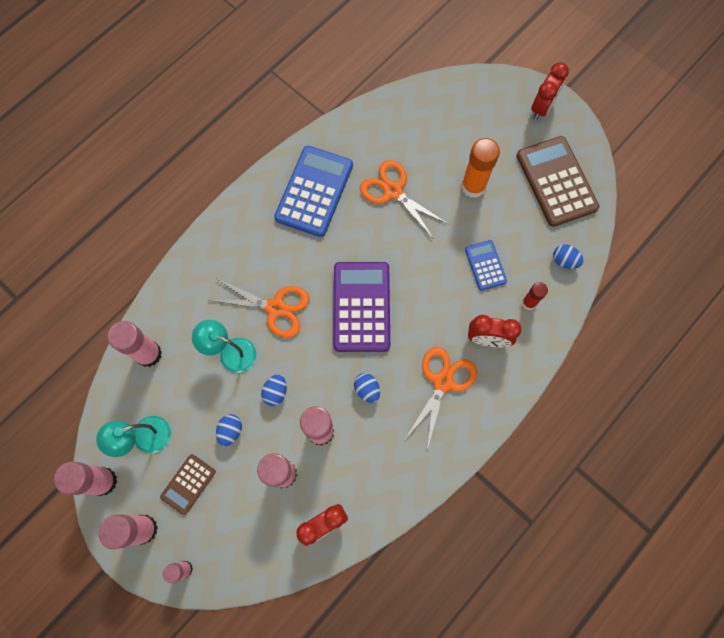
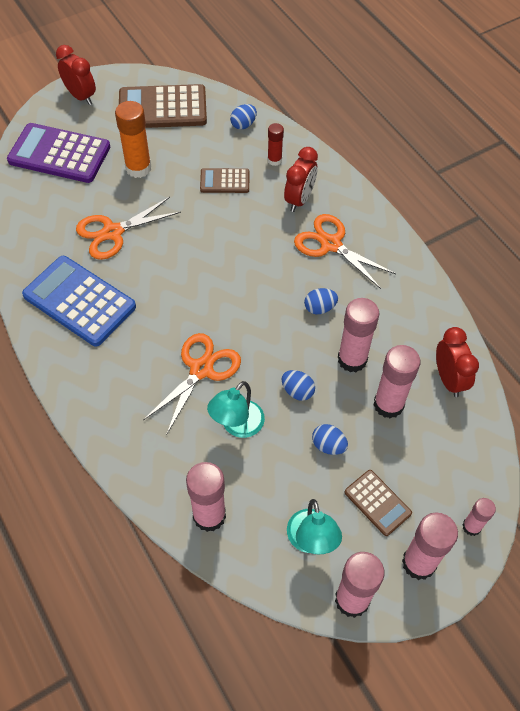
camera: 75 degrees left, 15 degrees down
purple calculator [333,262,390,352] -> purple calculator moved to [7,123,110,183]
blue calculator [465,240,507,291] -> brown calculator [200,168,249,193]

